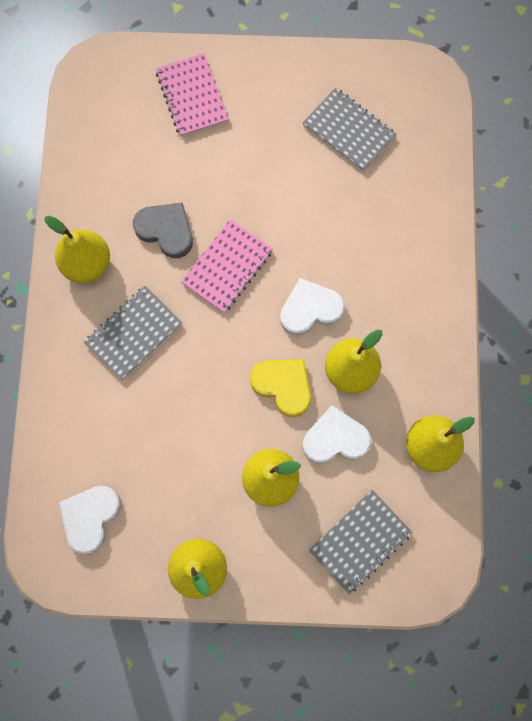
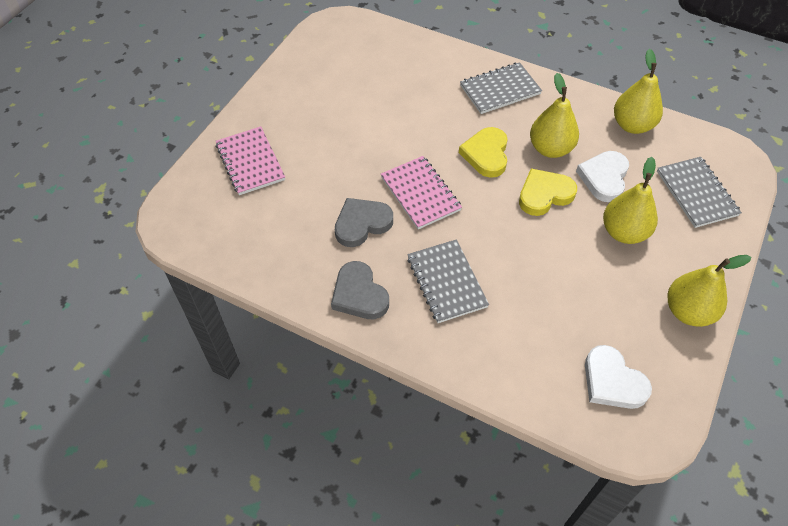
camera: 65 degrees left, 20 degrees down
yellow pear [45,216,110,283] -> grey heart [331,261,389,319]
pink notebook [156,53,229,137] -> pink notebook turned 60 degrees clockwise [216,126,285,195]
white heart [280,278,345,336] -> yellow heart [459,127,508,178]
grey notebook [303,88,396,172] -> grey notebook moved to [460,62,542,114]

